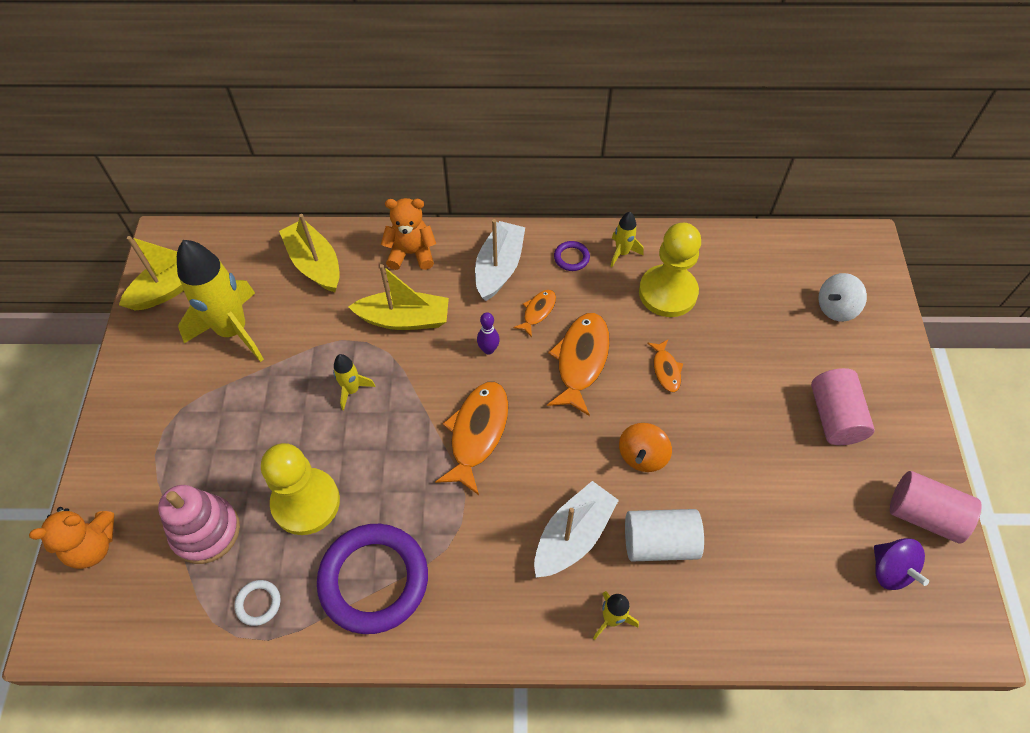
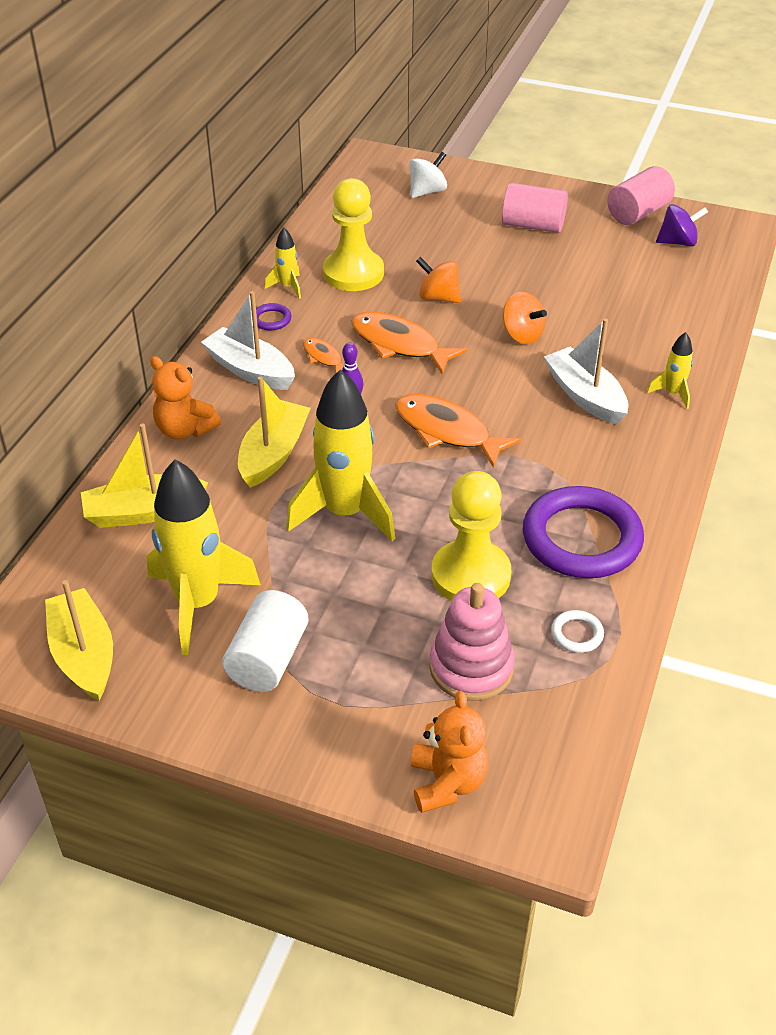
camera: 70 degrees left, 15 degrees down
yellow rocket [333,354,375,410] -> yellow rocket [287,369,395,541], size x2.16
orange teddy bear [381,198,436,270] -> orange teddy bear turned 75 degrees counterclockwise [150,356,221,439]
white cylinder [625,509,704,562] -> white cylinder moved to [222,590,309,692]
orange fish [647,340,683,392] -> orange spinning top [416,257,461,303]
white spinning top [819,273,867,321] -> white spinning top turned 120 degrees counterclockwise [409,152,447,198]

